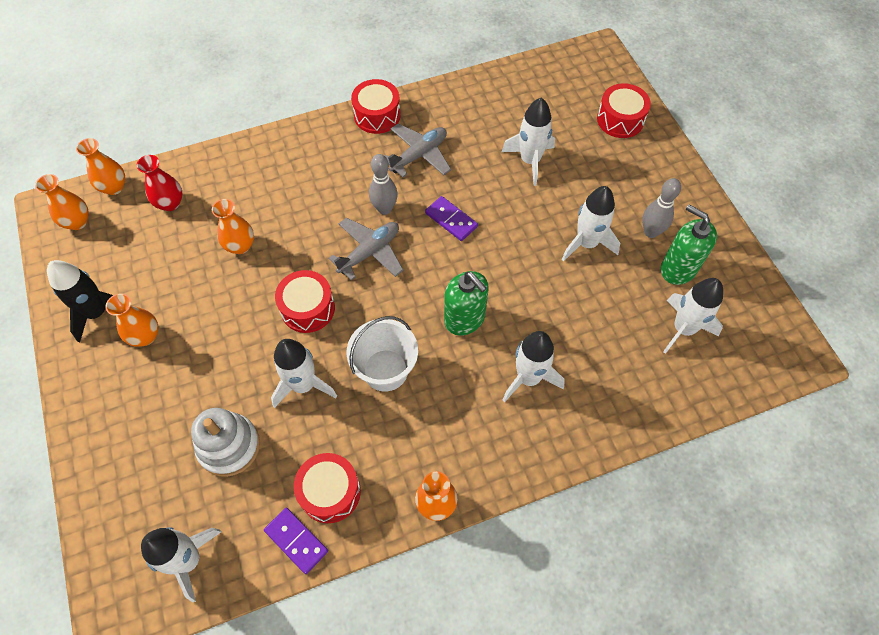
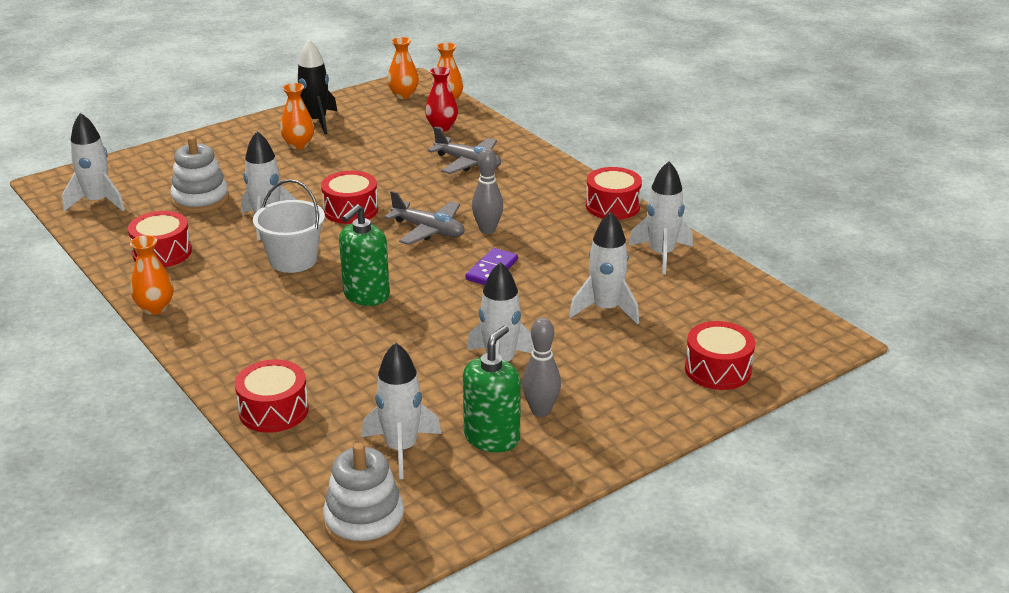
camera: 75 degrees right, 30 degrees down
orange vase [212,199,254,254] -> none
purple domino [264,508,328,574] -> none
grey plane [385,124,451,177] -> grey plane moved to [428,127,501,174]
white rocket [503,331,565,402] -> white rocket moved to [628,161,693,274]
none -> red drum [235,359,309,433]
none -> white stacking toy [323,443,405,549]

